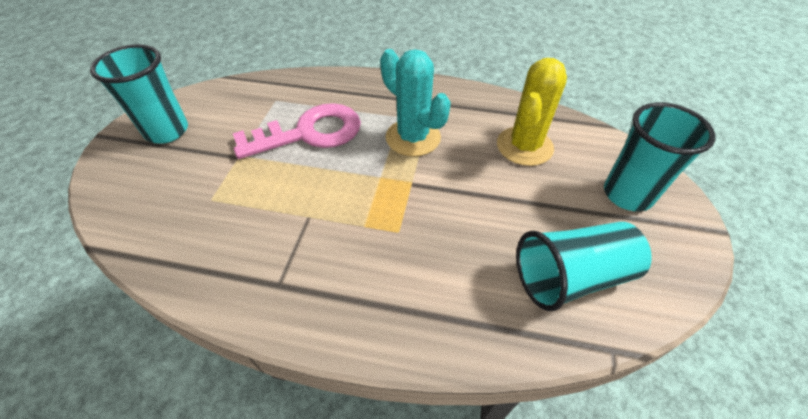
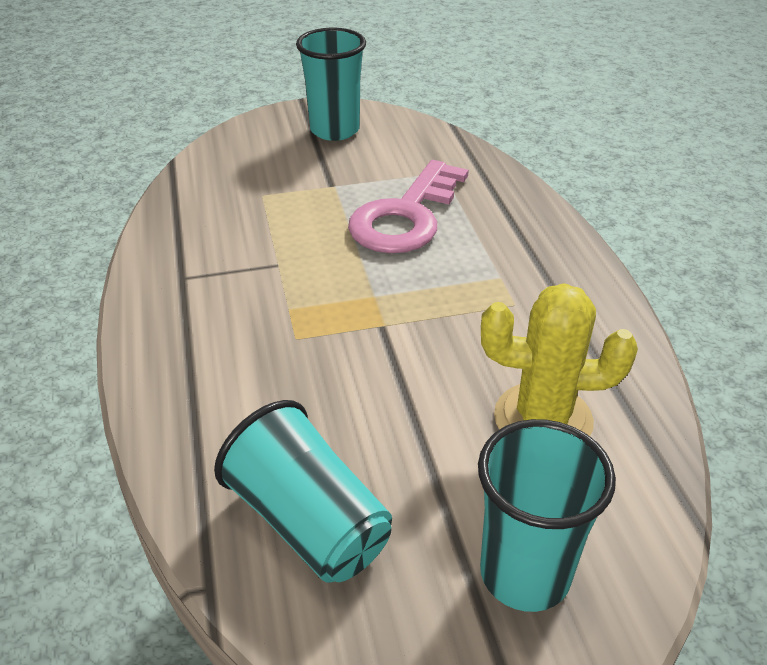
camera: 65 degrees right, 10 degrees down
pink key [233,103,361,159] -> pink key turned 75 degrees clockwise [348,160,469,253]
turquoise cactus [380,49,451,157] -> none

